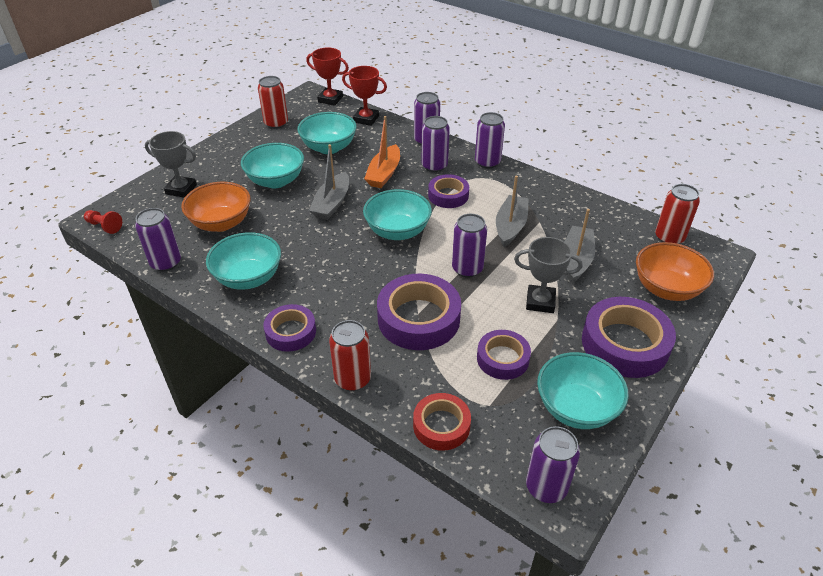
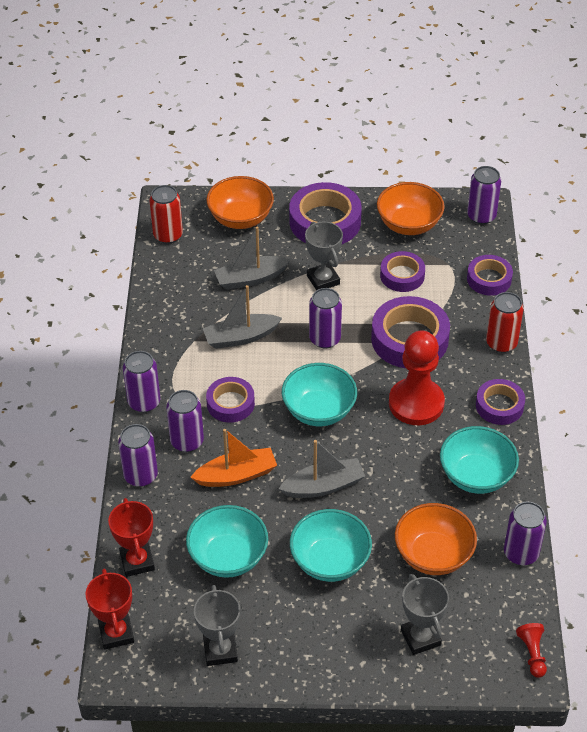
camera: 125 degrees left, 5 degrees up
red can [258,76,288,129] -> grey trophy [194,585,240,666]
red tape [413,393,471,451] -> purple tape [467,255,513,296]
turquoise bowl [537,352,629,429] -> orange bowl [377,182,445,235]
none -> red pawn [389,330,445,425]

